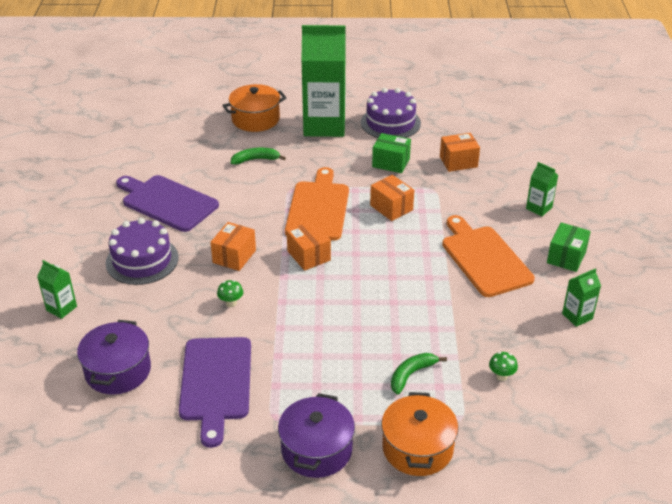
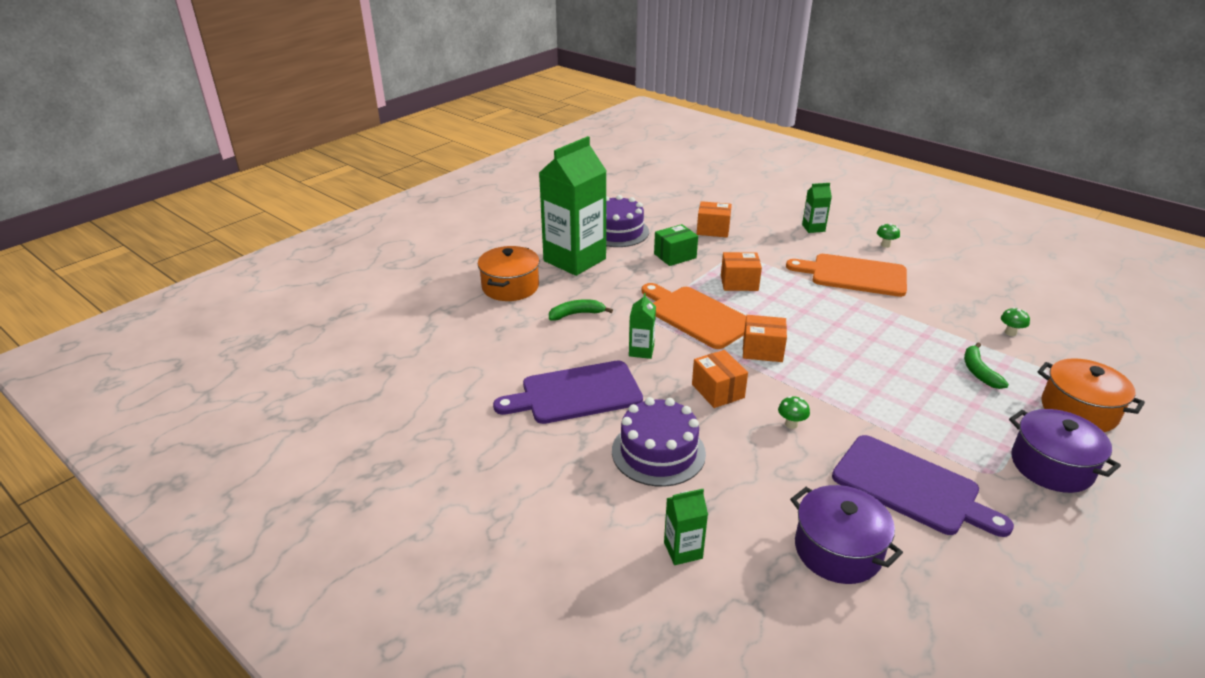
camera: 50 degrees left, 5 degrees down
green banana [231,148,286,165] -> green banana turned 45 degrees clockwise [549,299,613,321]
orange box [440,133,480,172] -> orange box turned 75 degrees clockwise [697,201,732,238]
green box [547,223,591,272] -> green mushroom [877,223,900,248]
green carton [562,268,601,327] -> green carton moved to [629,293,656,359]

